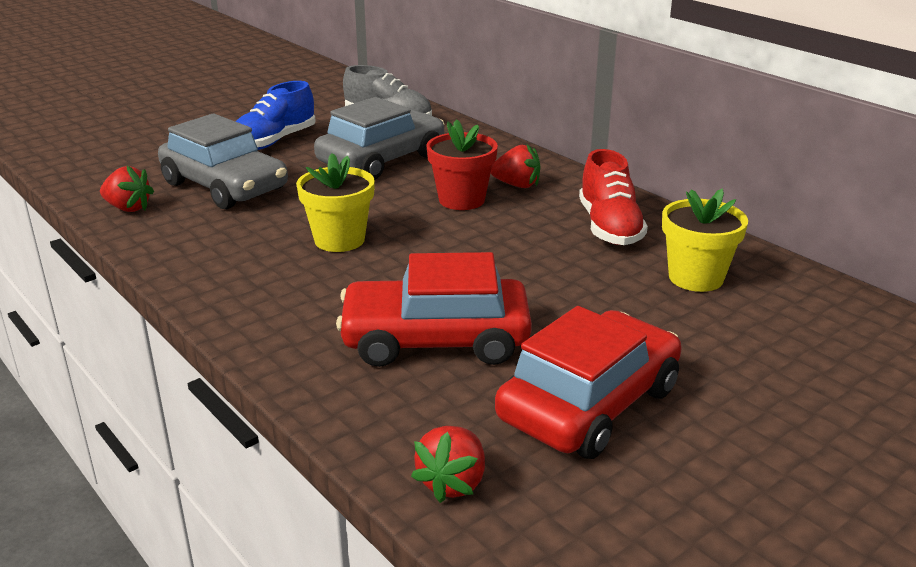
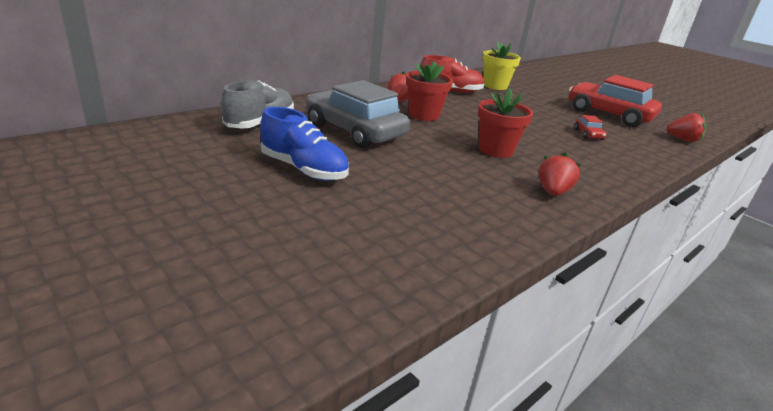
camera: 95 degrees left, 0 degrees up
red strawberry [100,166,154,212] -> red strawberry moved to [538,153,581,196]
grey car [158,113,288,209] -> none
yellow flower pot [296,153,375,252] -> red flower pot [478,89,533,158]
red car [336,252,532,367] -> red car [575,115,607,140], size x0.40

